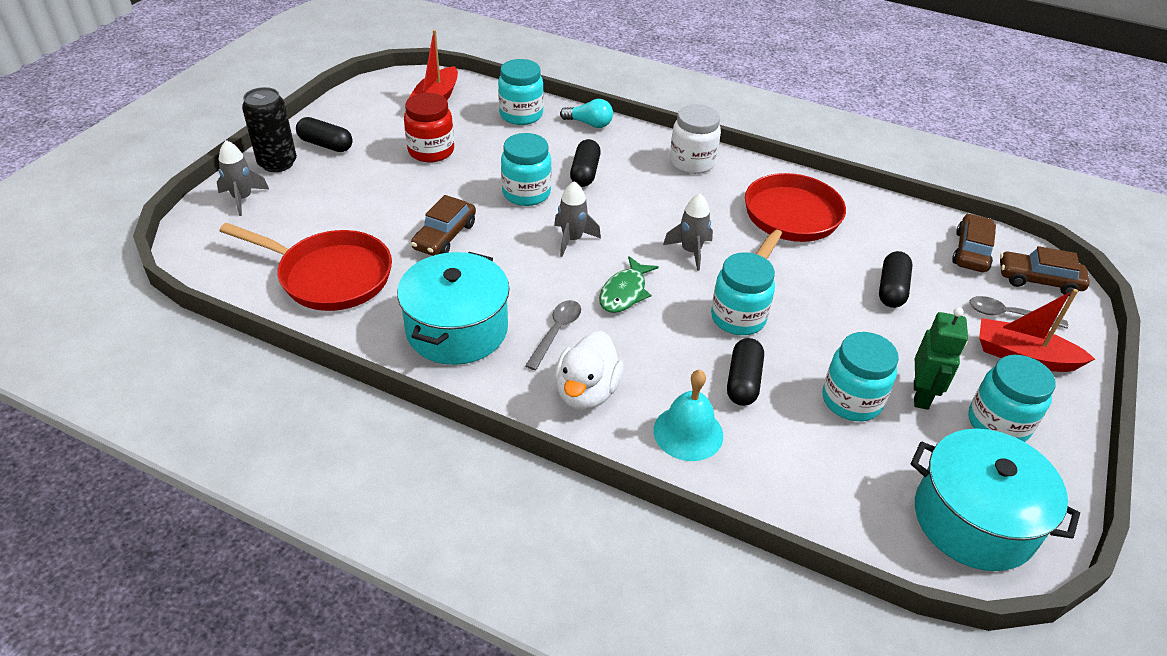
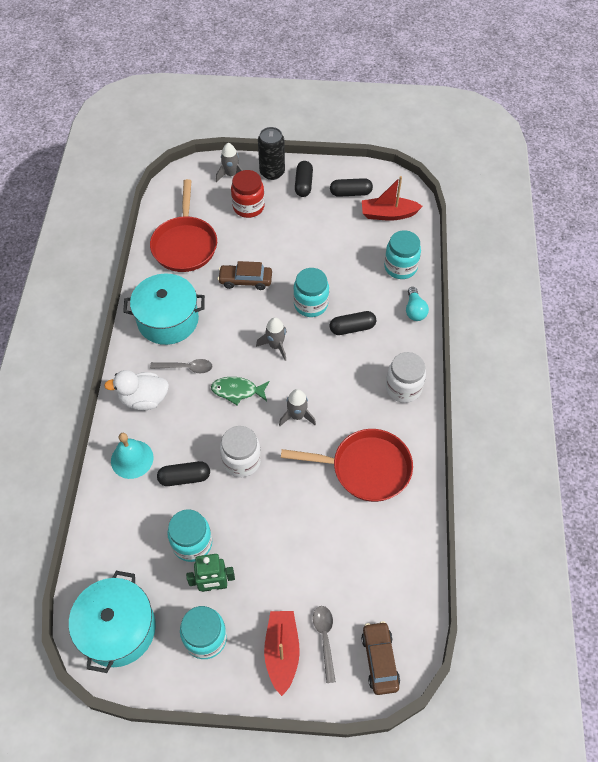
camera: 70 degrees right, 15 degrees up
red jar [404,93,454,162] -> red jar moved to [231,170,265,218]
turquoise jar [711,252,775,335] -> white jar [220,426,261,477]
black capsule [879,251,913,308] -> black capsule moved to [330,178,373,197]
brown car [952,214,996,272] -> none

